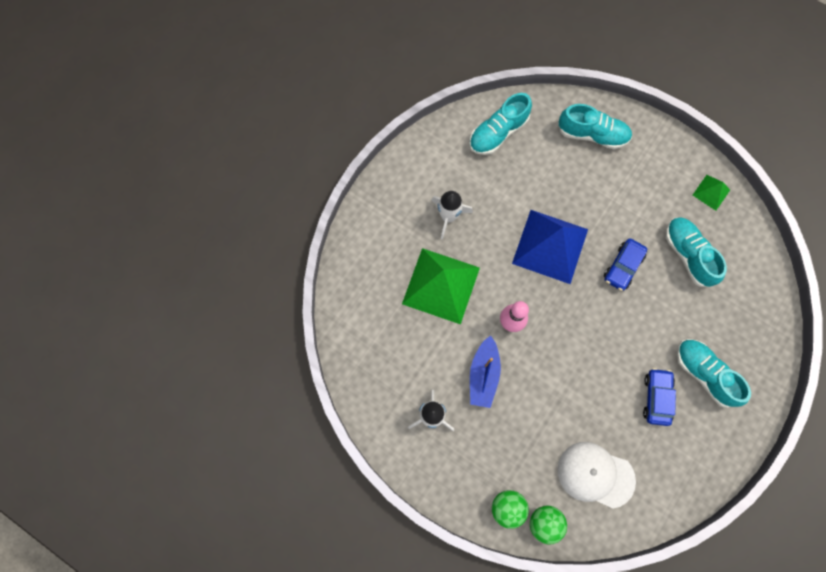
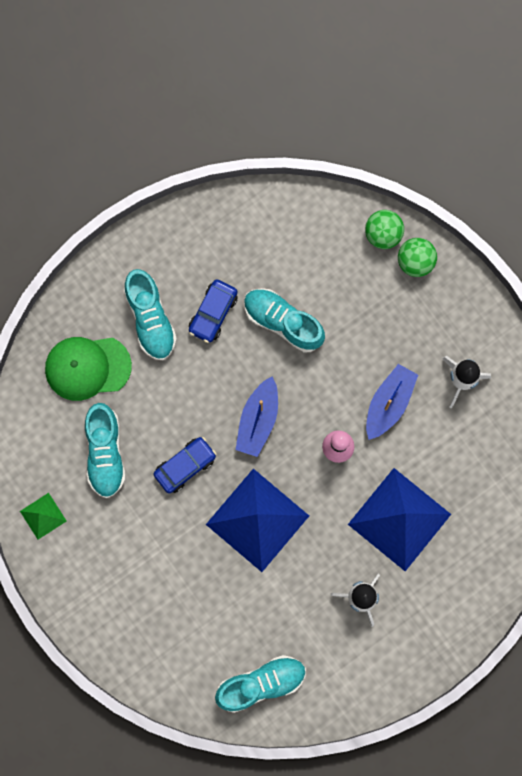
camera: 160 degrees left, 5 degrees up
green pyramid [402,248,480,324] -> blue pyramid [348,468,451,571]
turquoise shoe [558,104,632,149] -> turquoise shoe moved to [244,288,325,352]
white cap [558,442,636,509] -> none
none -> green cap [45,337,132,401]
none -> blue boat [236,376,278,457]

